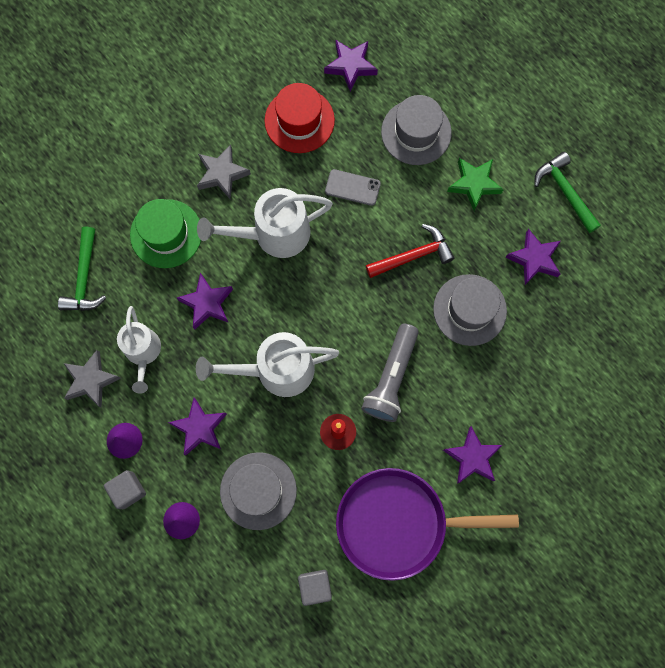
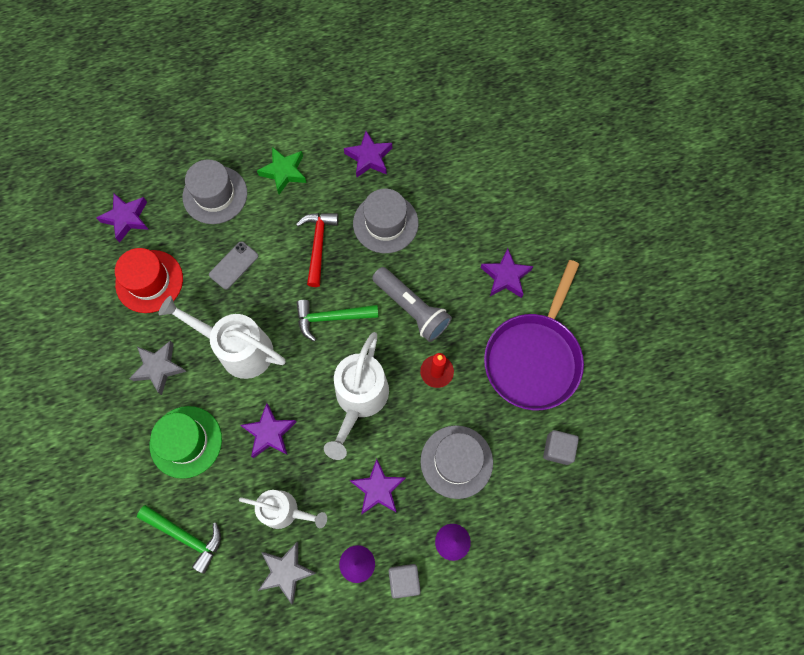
camera: 65 degrees left, 5 degrees down
white watering can [197,188,333,258] -> white watering can turned 105 degrees clockwise [158,296,285,379]
green hammer [534,152,601,233] -> green hammer moved to [296,300,379,341]

